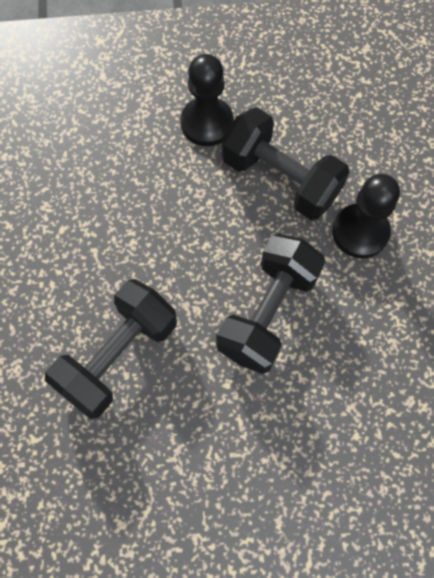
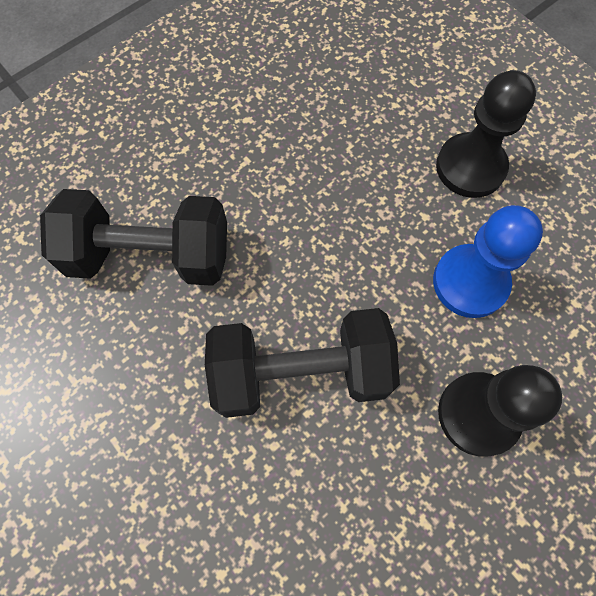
camera: 55 degrees right, 0 degrees up
black dumbbell [222,107,349,220] -> blue pawn [433,205,543,318]

